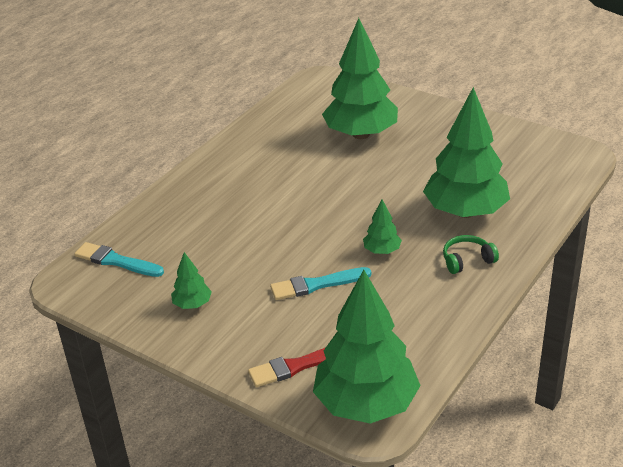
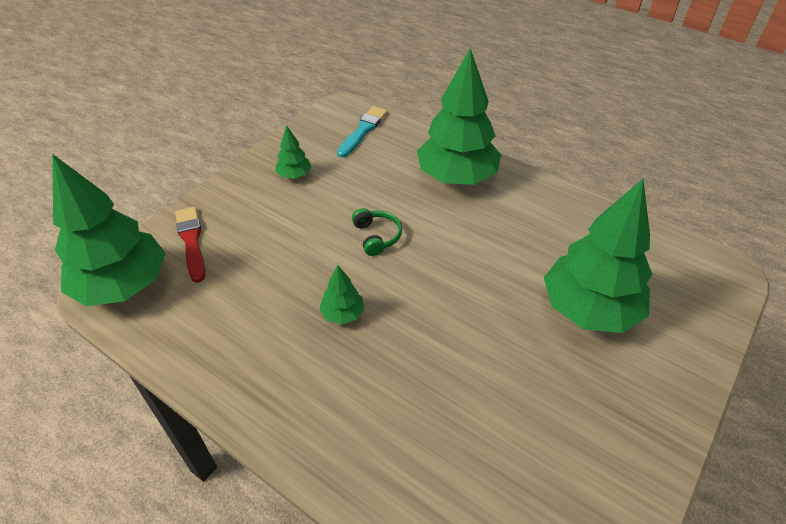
camera: 90 degrees right, 10 degrees up
turquoise brush [270,267,371,300] -> none
green tree [423,87,510,218] -> green tree moved to [417,48,501,185]
green headphones [443,235,499,274] -> green headphones moved to [352,208,402,256]

